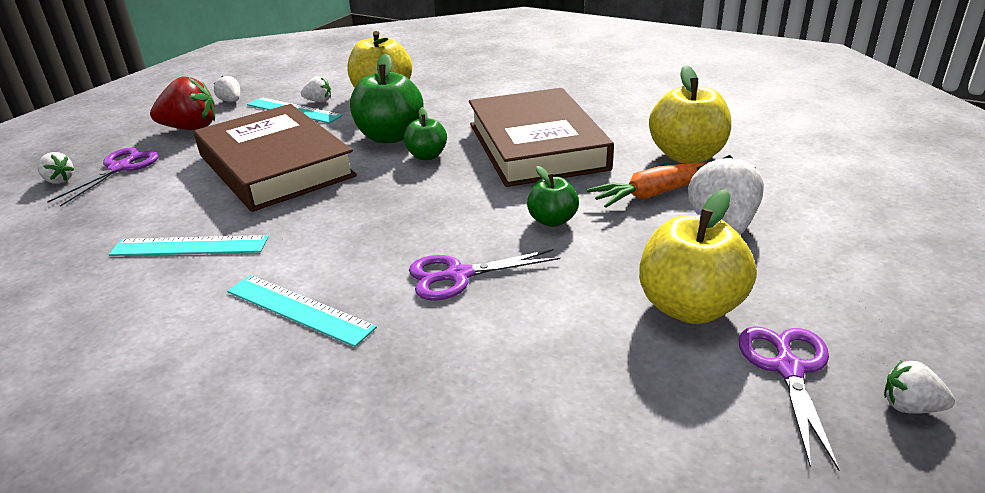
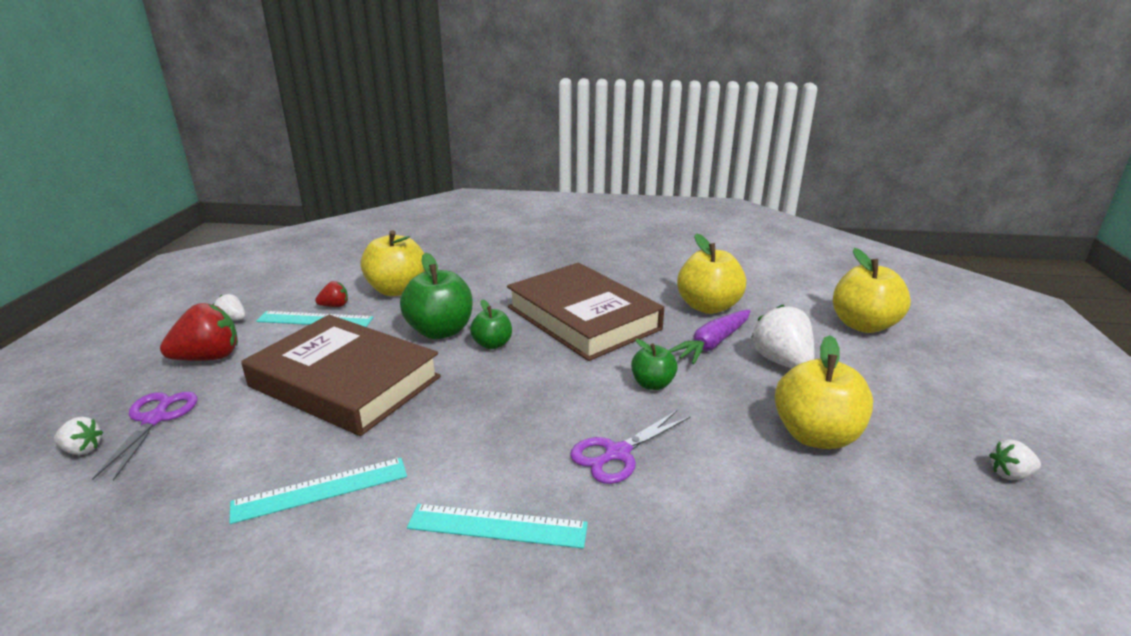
camera: 25 degrees left, 5 degrees down
white strawberry [301,76,331,102] -> red strawberry [315,281,348,307]
orange carrot [587,162,709,208] -> purple carrot [668,310,750,364]
purple scissors [738,326,840,471] -> none
none -> yellow apple [833,248,911,333]

